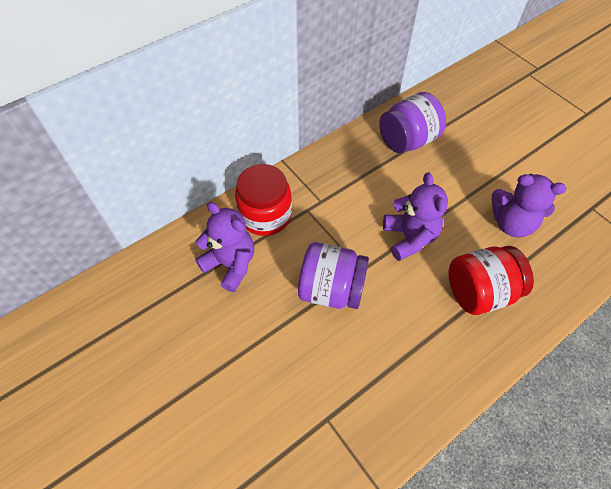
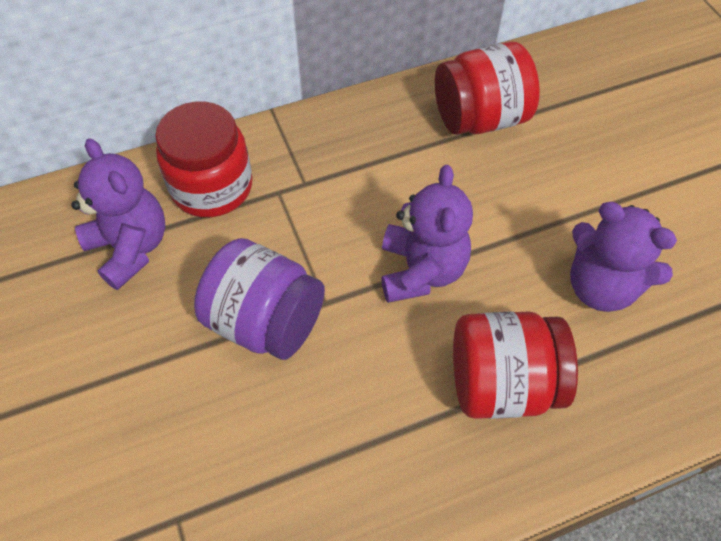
camera: 15 degrees right, 0 degrees up
purple jar [379,92,446,153] -> red jar [435,42,540,135]

